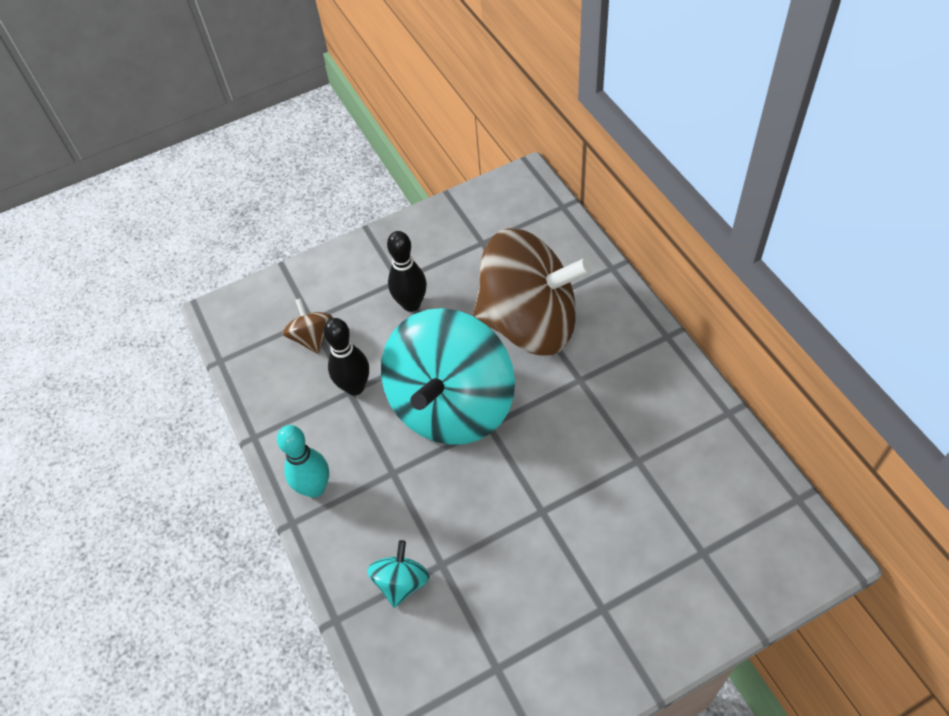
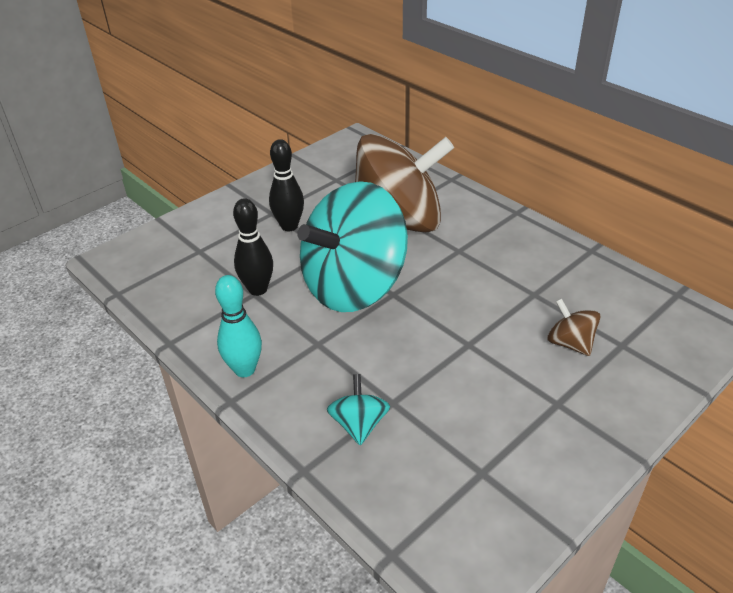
camera: 20 degrees left, 15 degrees down
brown spinning top [282,298,333,354] -> brown spinning top moved to [547,298,600,356]
turquoise spinning top [381,308,515,445] -> turquoise spinning top turned 45 degrees clockwise [297,181,408,312]

